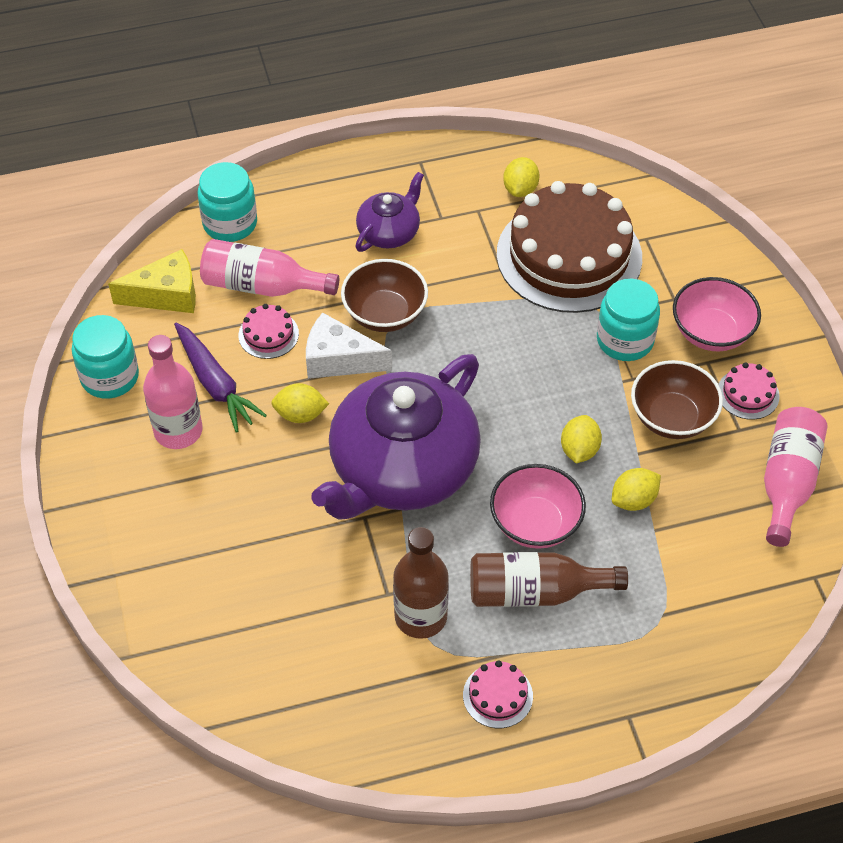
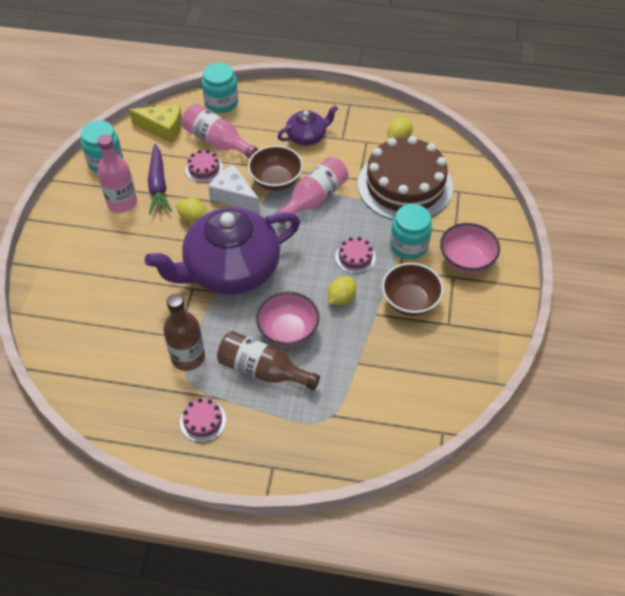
camera: 25 degrees right, 0 degrees up
yellow lemon [612,468,661,511] -> none
pink cake [718,362,780,420] -> pink cake moved to [335,237,376,274]
pink bottle [764,407,827,547] -> pink bottle moved to [275,157,348,225]

